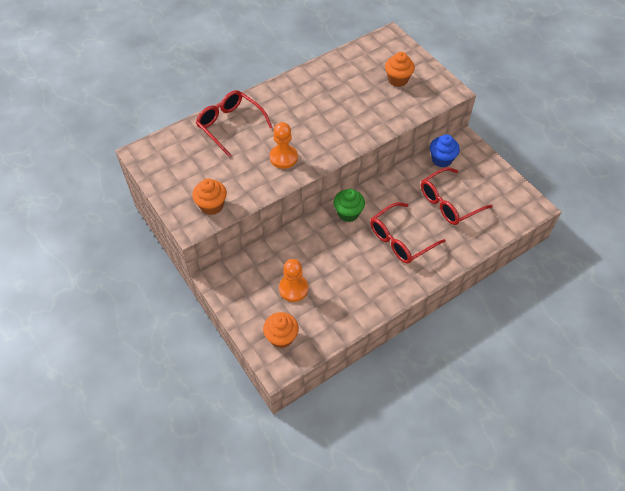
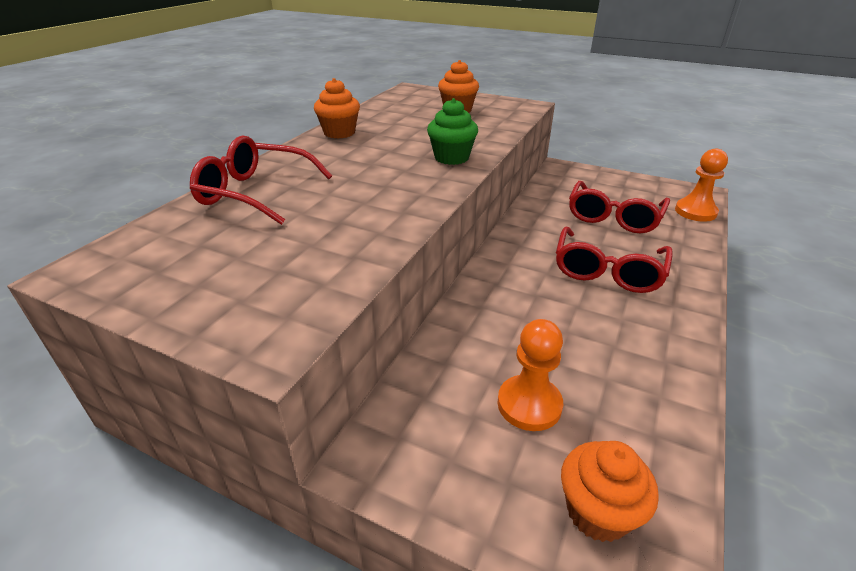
camera: 30 degrees left, 20 degrees down
orange cupcake [192,179,227,215] -> orange cupcake moved to [314,78,360,139]
orange pawn [270,122,298,169] -> orange pawn moved to [675,148,728,222]
green cupcake [334,189,365,222] -> green cupcake moved to [427,98,478,165]
blue cupcake [430,134,460,167] -> none

